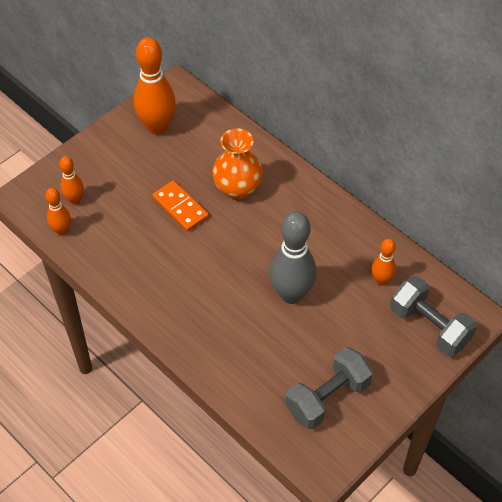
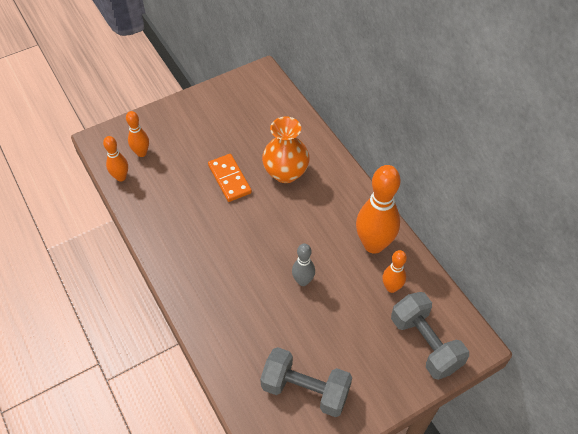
camera: 15 degrees right, 0 degrees up
orange bowling pin [134,37,176,135] -> orange bowling pin moved to [356,165,400,254]
grey bowling pin [270,212,316,304] -> grey bowling pin [292,243,315,286], size x0.53
grey dumbbell [285,347,373,429] -> grey dumbbell turned 45 degrees clockwise [260,347,352,417]

